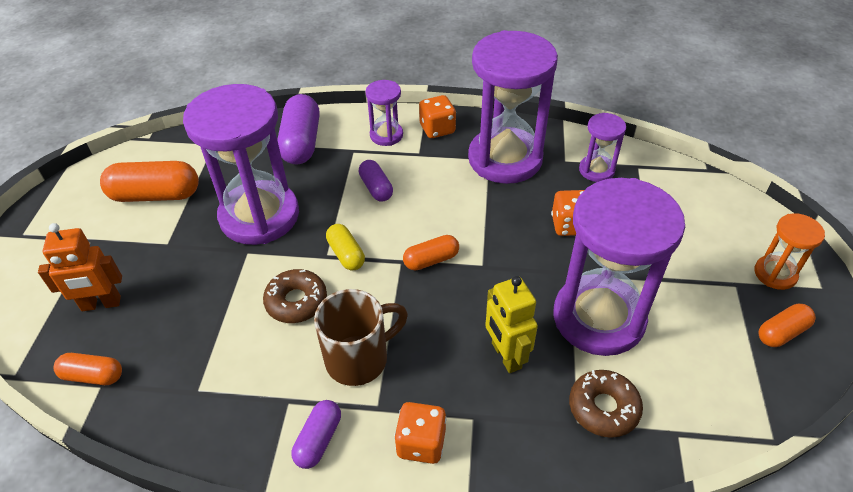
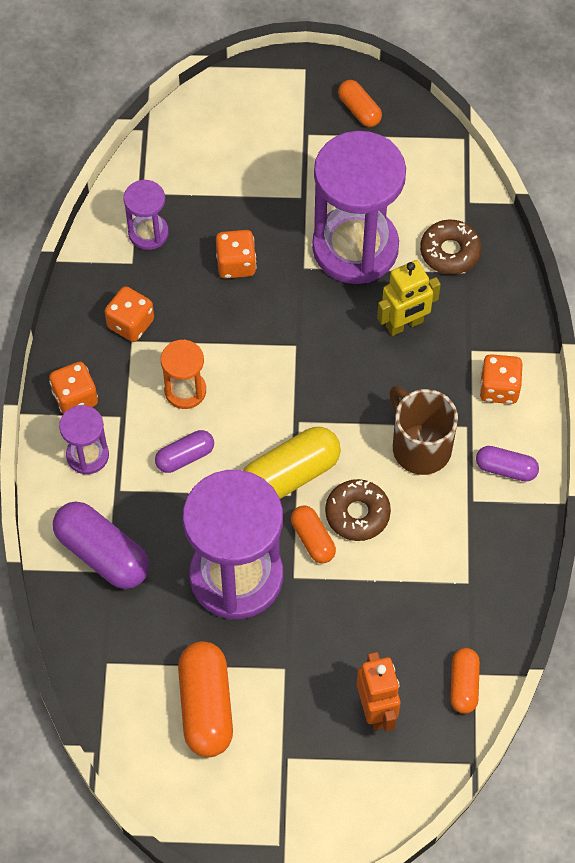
camera: 95 degrees left, 15 degrees up
purple capsule [277,94,320,164] -> purple capsule turned 45 degrees clockwise [53,501,149,589]
yellow capsule [326,224,365,270] -> yellow capsule [243,427,341,499], size x1.74
orange capsule [403,235,459,271] -> orange capsule moved to [291,505,336,563]
purple hourglass [468,30,558,184] -> orange dice [105,286,154,342]
orange hourglass [755,213,825,290] -> orange hourglass moved to [161,339,206,409]

